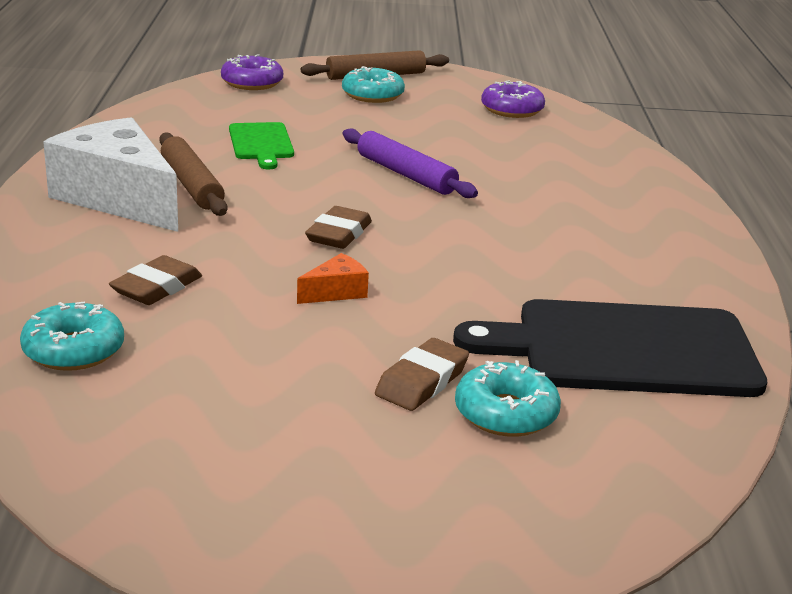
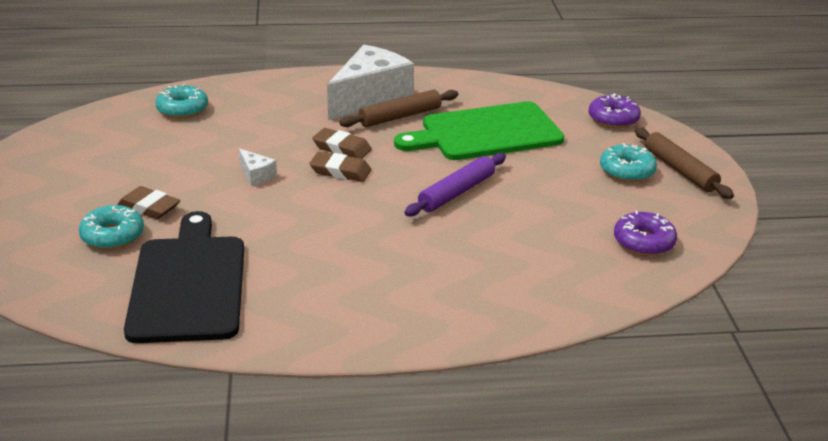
camera: 85 degrees right, 5 degrees up
brown eraser [109,255,202,305] -> brown eraser moved to [312,128,372,159]
green cutting board [229,122,294,169] -> green cutting board [394,102,564,160], size x1.95
orange cheese [297,253,369,304] -> white cheese [239,148,277,186]

